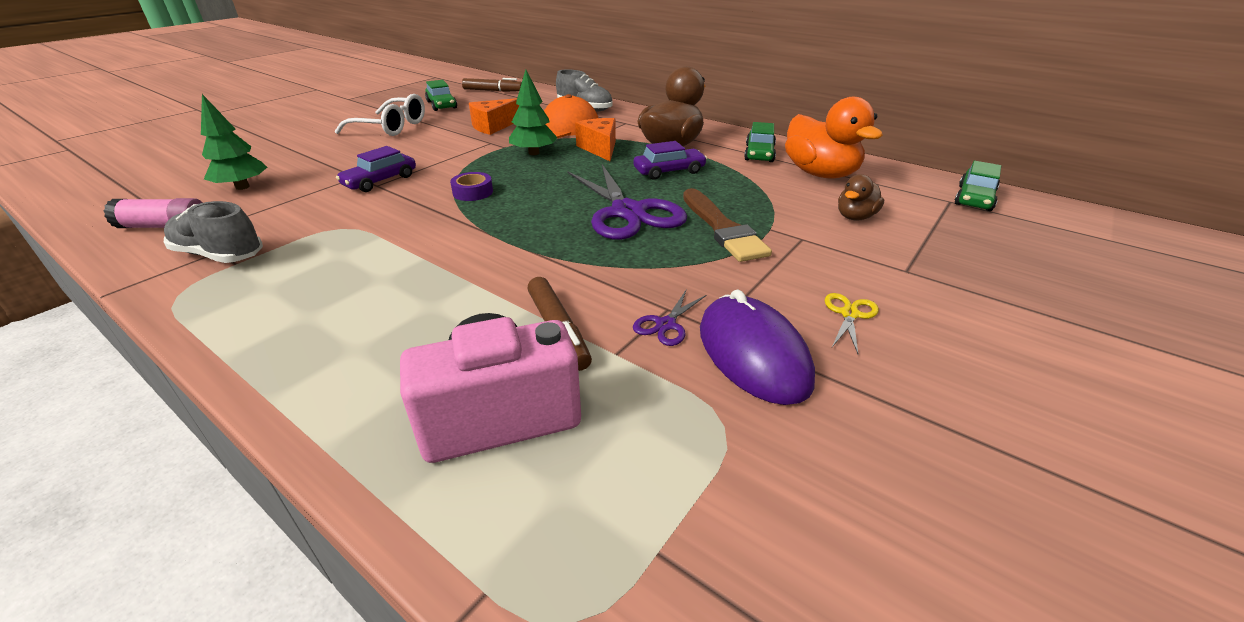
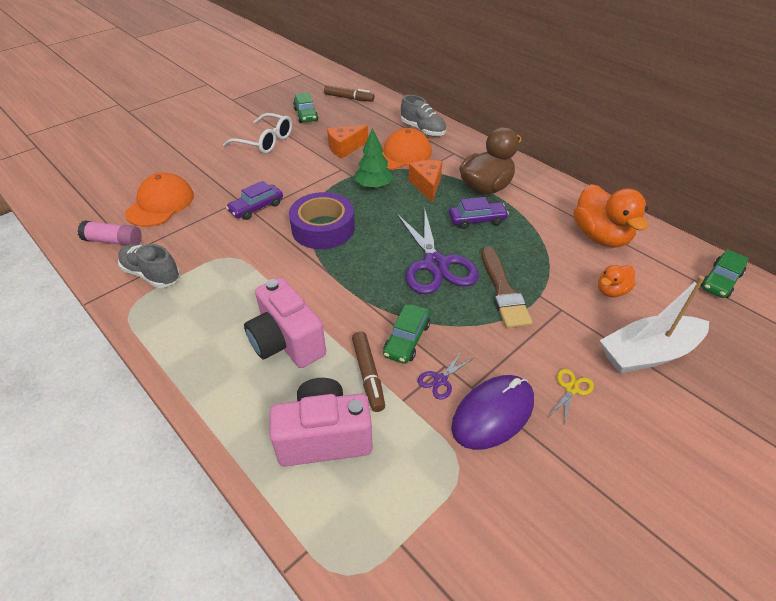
camera: 10 degrees right, 10 degrees up
green tree [201,94,267,190] -> orange cap [125,173,194,227]
purple tape [450,172,493,201] -> purple tape [289,192,355,249], size x2.12
purple mouse [700,289,815,405] -> purple mouse turned 60 degrees clockwise [451,375,534,450]
green car [744,122,776,162] -> green car moved to [383,304,430,364]
brown duck [838,174,884,221] -> orange duck [598,265,636,297]
none -> pink camera [244,277,326,368]
none -> white boat [600,276,709,373]

